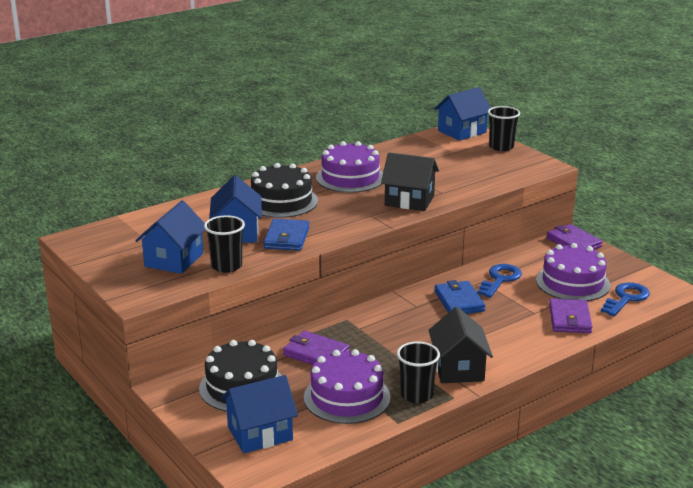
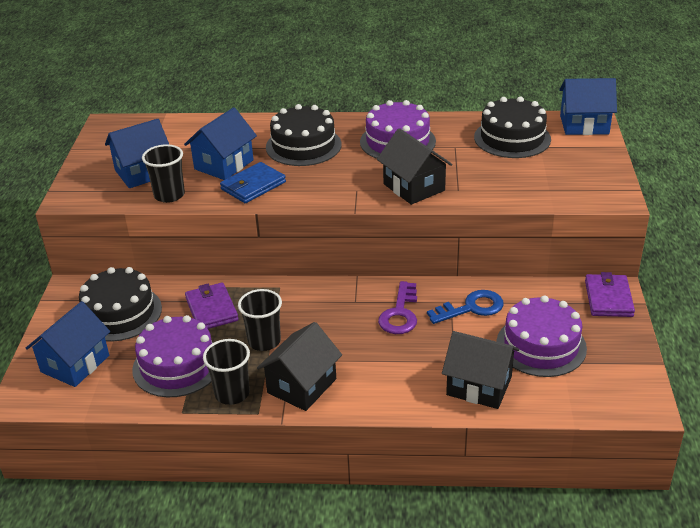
camera: 40 degrees right, 10 degrees up
blue house [221,375,298,453] -> blue house turned 75 degrees counterclockwise [26,301,110,387]
blue wallet [435,280,485,314] -> purple key [378,281,417,334]
black cup [488,106,520,151] -> black cup moved to [238,289,282,351]
purple wallet [549,298,592,333] -> black house [442,331,519,409]
blue key [601,282,650,316] -> none
none -> black cake [474,96,551,158]

